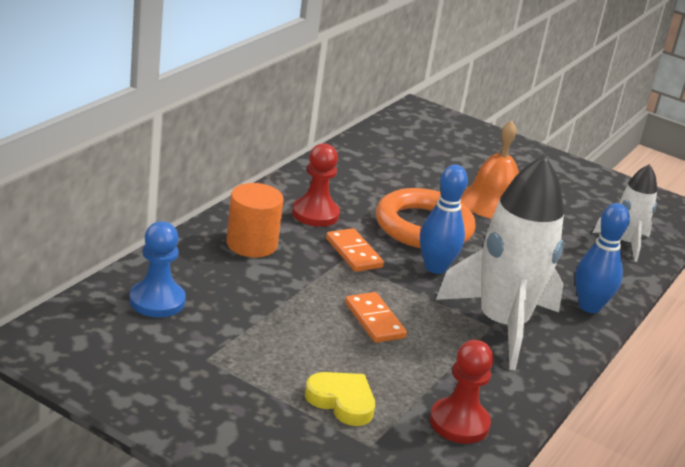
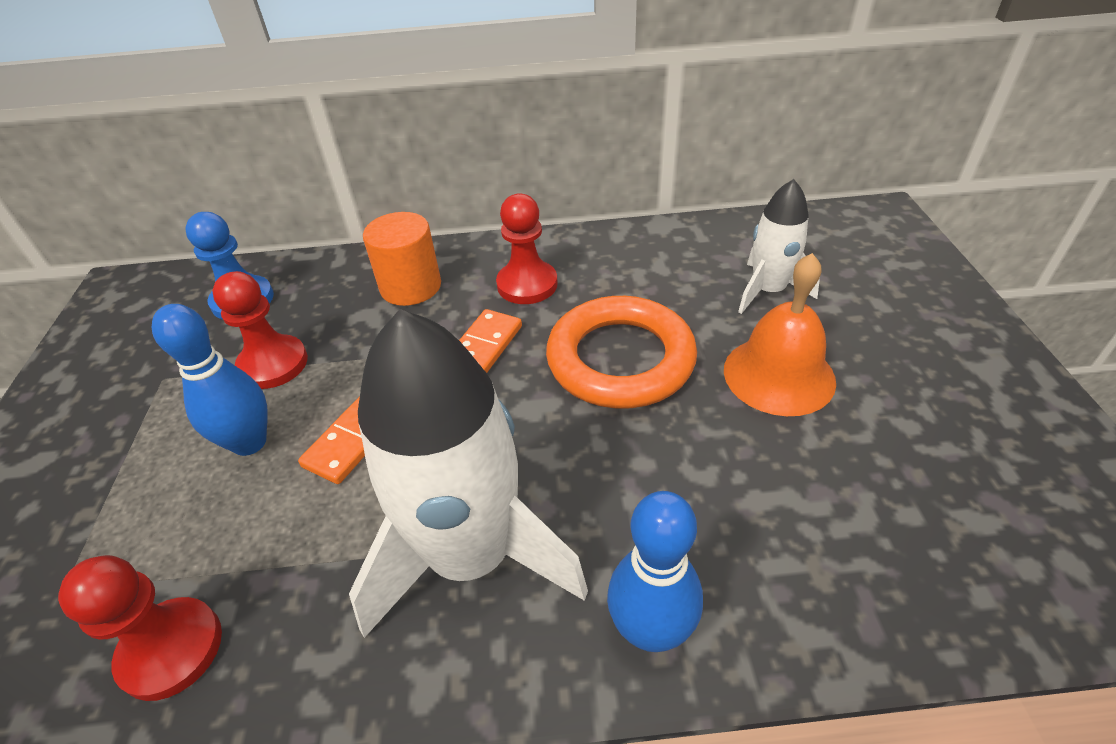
camera: 60 degrees right, 15 degrees up
yellow heart [305,372,375,426] -> none
blue bowling pin [420,165,468,274] -> blue bowling pin moved to [152,304,268,456]
white rocket [593,164,657,262] -> white rocket moved to [738,179,820,314]
none -> red pawn [212,271,308,389]

